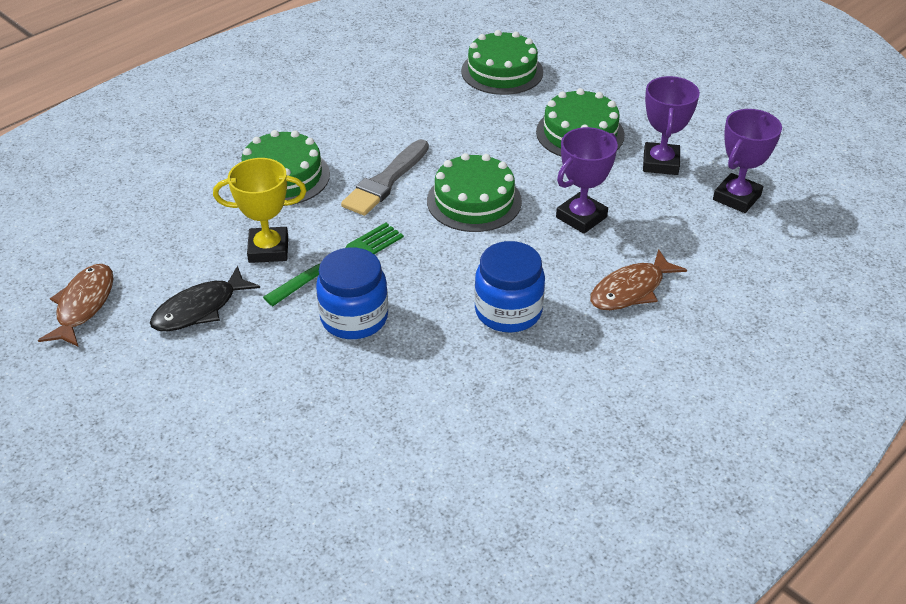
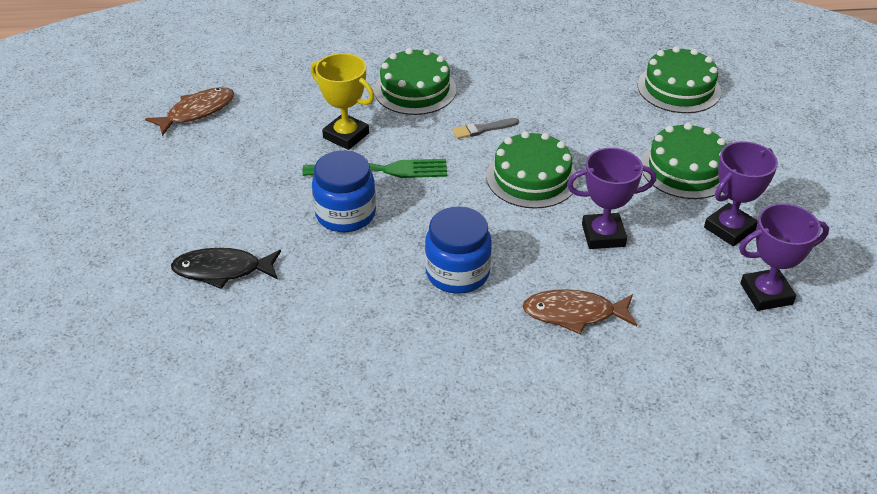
camera: 40 degrees right, 0 degrees up
black fish [150,266,260,331] -> black fish moved to [171,248,281,289]
grey brush [341,139,429,216] -> grey brush [453,118,519,139], size x0.56

